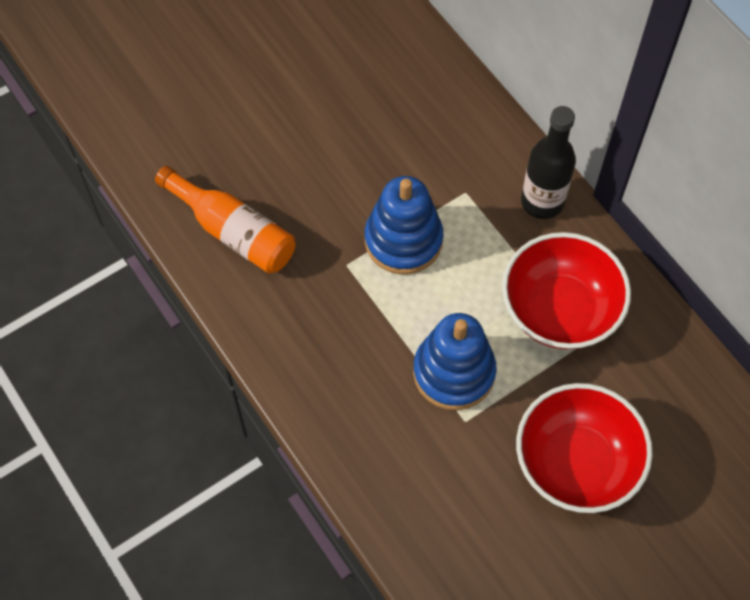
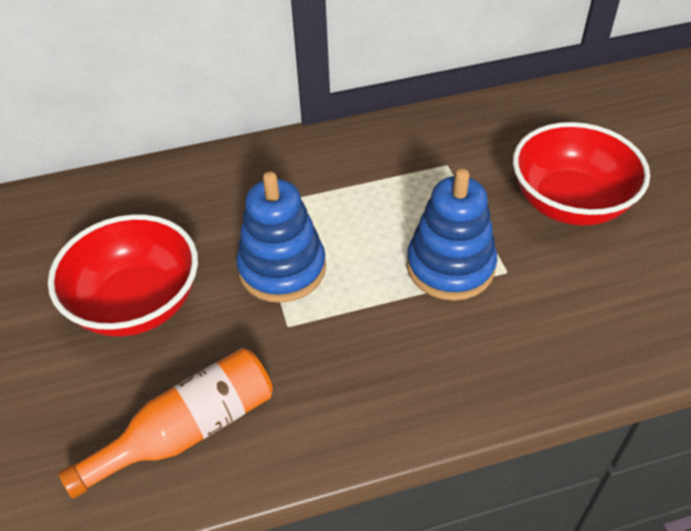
camera: 70 degrees left, 15 degrees down
red bowl [502,232,631,349] -> red bowl moved to [48,214,198,337]
black bottle [521,106,576,219] -> none

